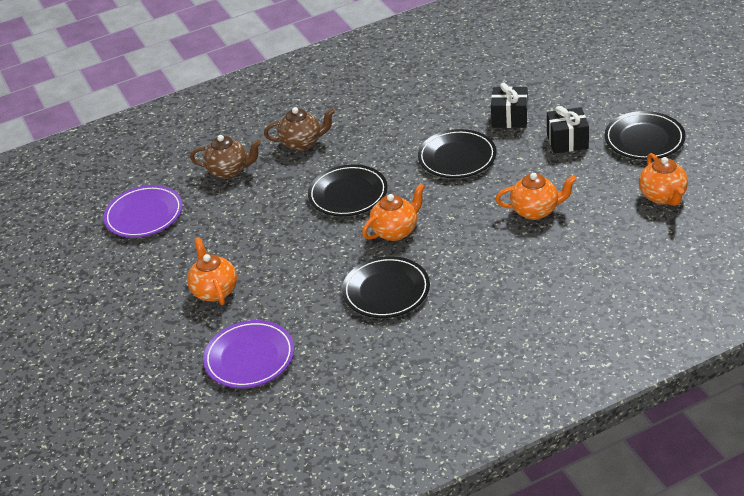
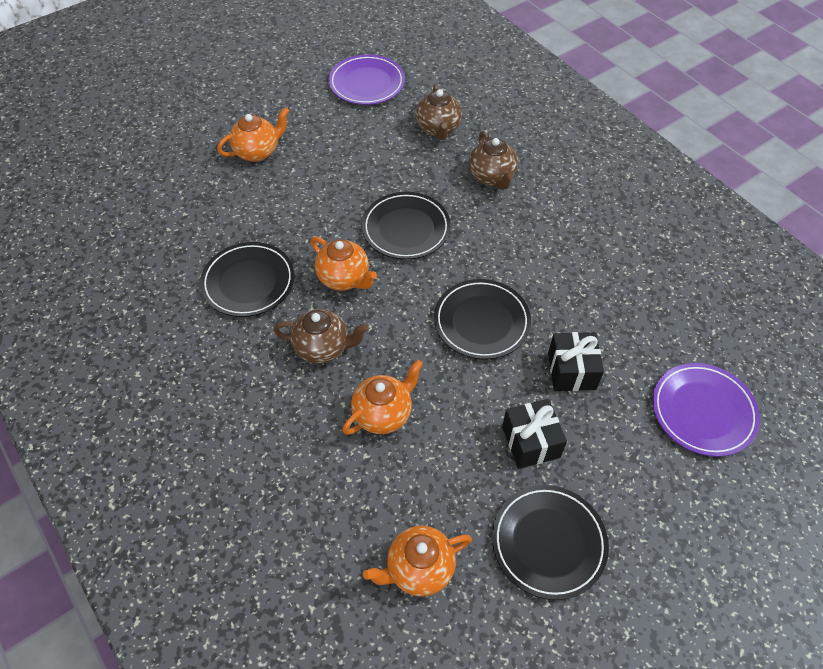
camera: 75 degrees right, 15 degrees up
purple plate [203,320,294,388] -> purple plate moved to [652,363,760,457]
orange teapot [496,173,577,220] -> orange teapot turned 120 degrees counterclockwise [342,360,423,435]
none -> brown teapot [273,309,369,364]

